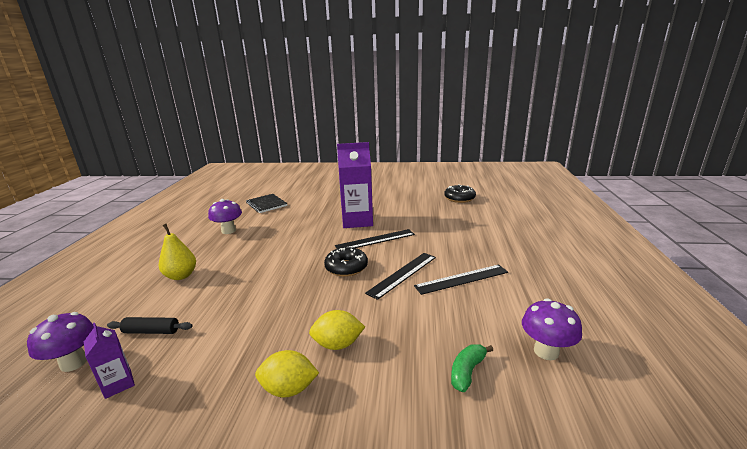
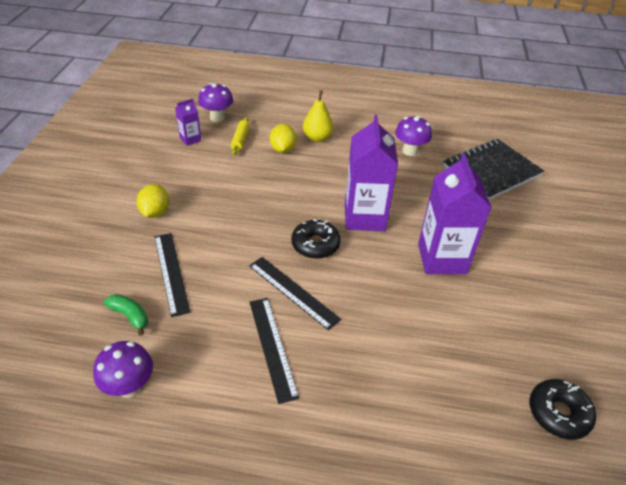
camera: 90 degrees right, 20 degrees up
black rolling pin [107,317,193,334] -> yellow rolling pin [231,117,250,156]
black notebook [246,194,287,213] -> black notebook [443,139,544,200], size x1.59
yellow lemon [309,310,365,350] -> yellow lemon moved to [270,124,297,153]
black ruler [335,229,415,249] -> black ruler moved to [154,233,191,317]
none -> purple carton [345,115,398,231]

